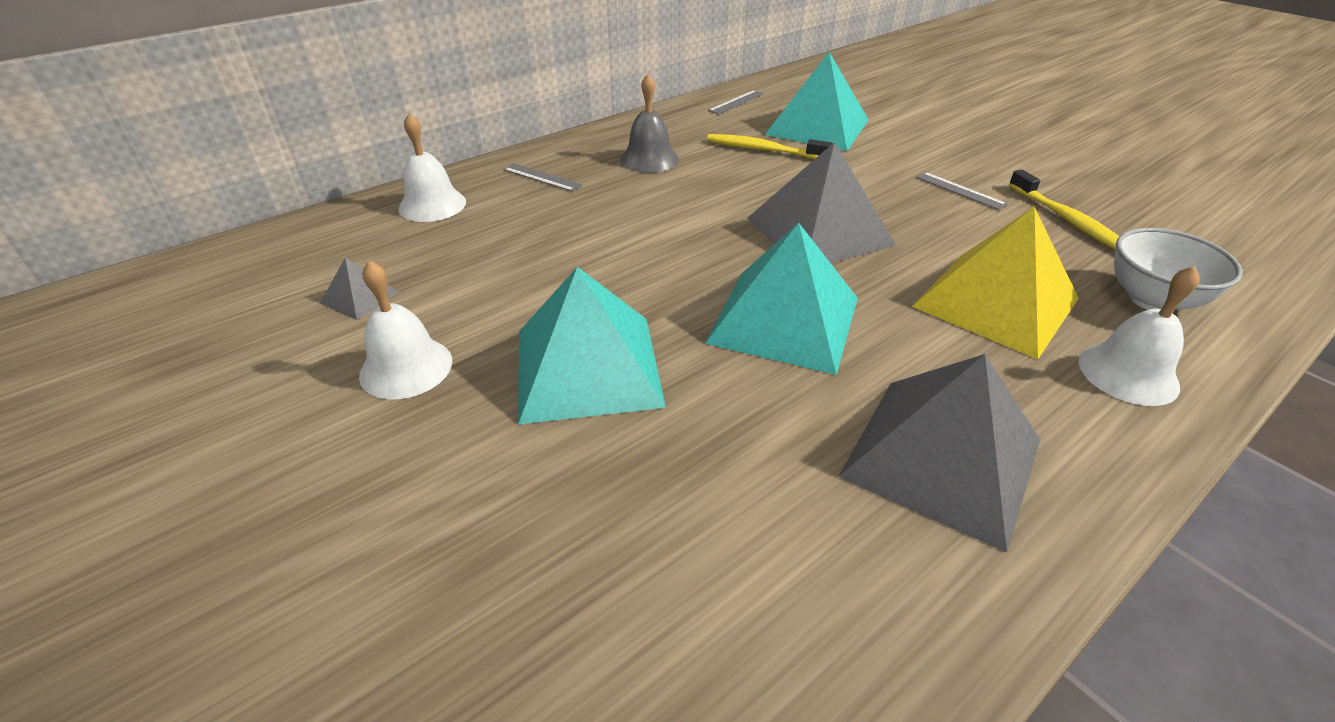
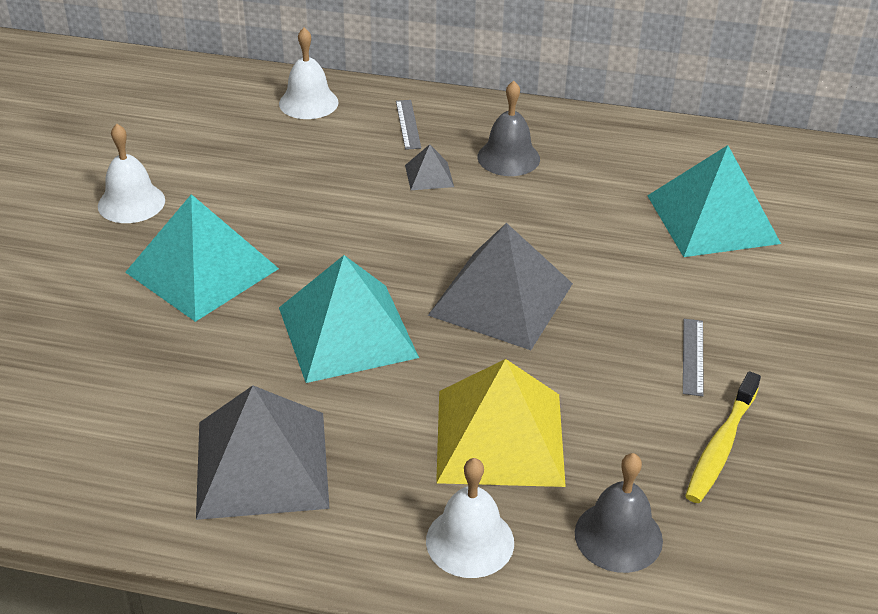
camera: 50 degrees right, 0 degrees up
grey pyramid [320,258,399,320] -> grey pyramid moved to [405,144,454,190]
yellow toothbrush [707,134,833,159] -> none
grey ruler [708,90,764,114] -> none
white bowl [1114,228,1243,310] -> grey bell [575,453,663,573]

